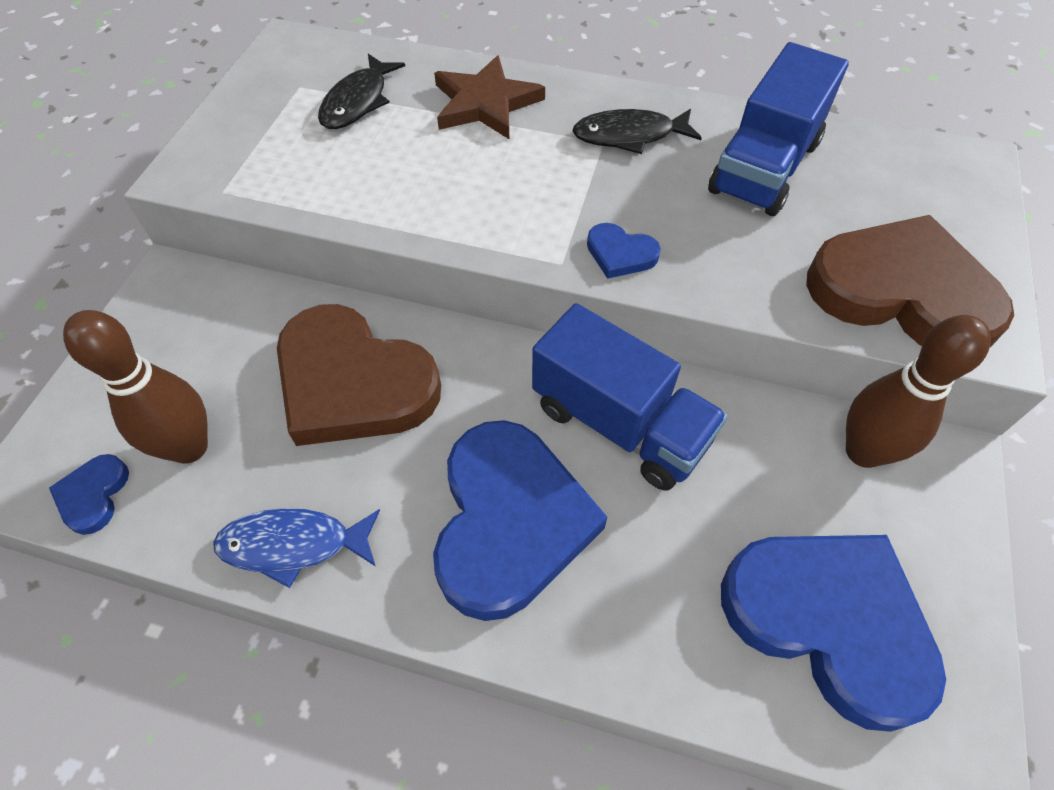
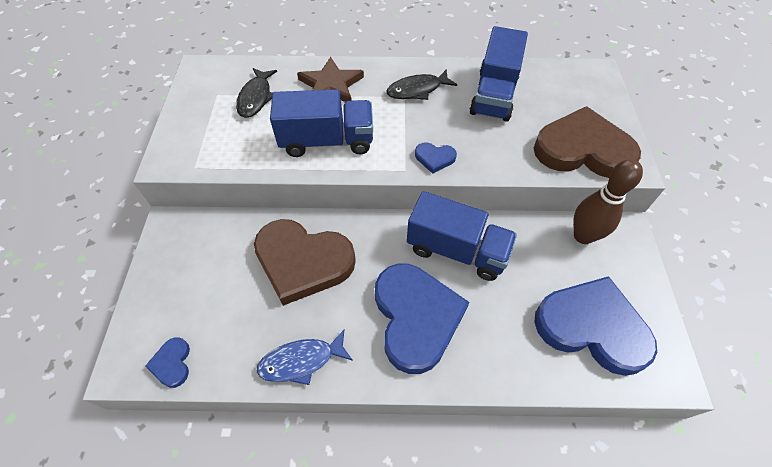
camera: 15 degrees left, 0 degrees up
brown bowling pin [63,310,208,464] -> none
none -> blue truck [270,89,373,157]

